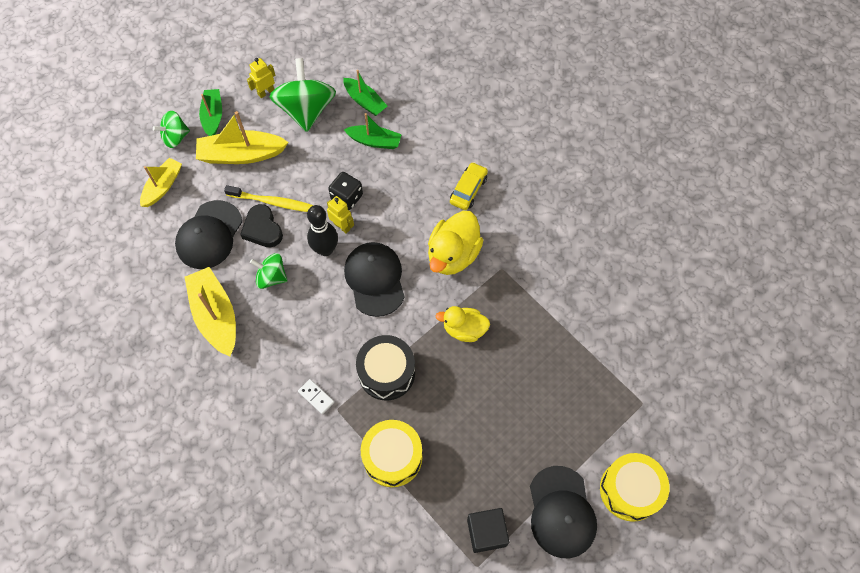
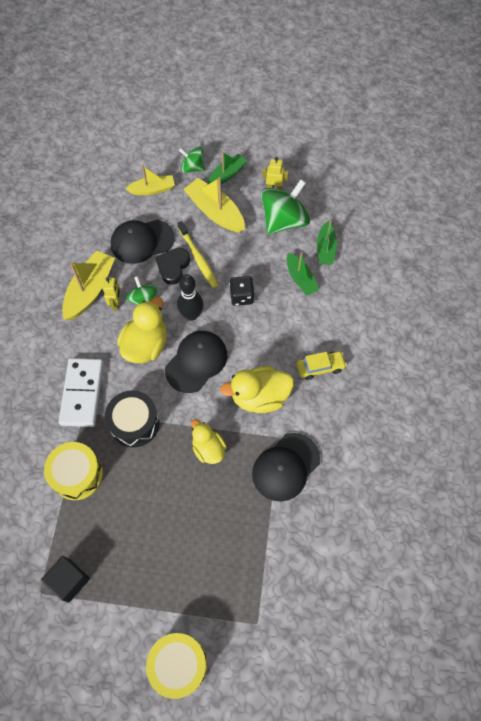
camera: 50 degrees right, 0 degrees up
white domino [298,379,334,414] -> white domino [58,358,104,427], size x2.38
yellow robot [327,196,354,234] -> yellow robot moved to [103,277,121,310]
black cap [530,466,597,558] -> black cap moved to [252,433,320,502]
none -> yellow duck [117,297,166,363]

